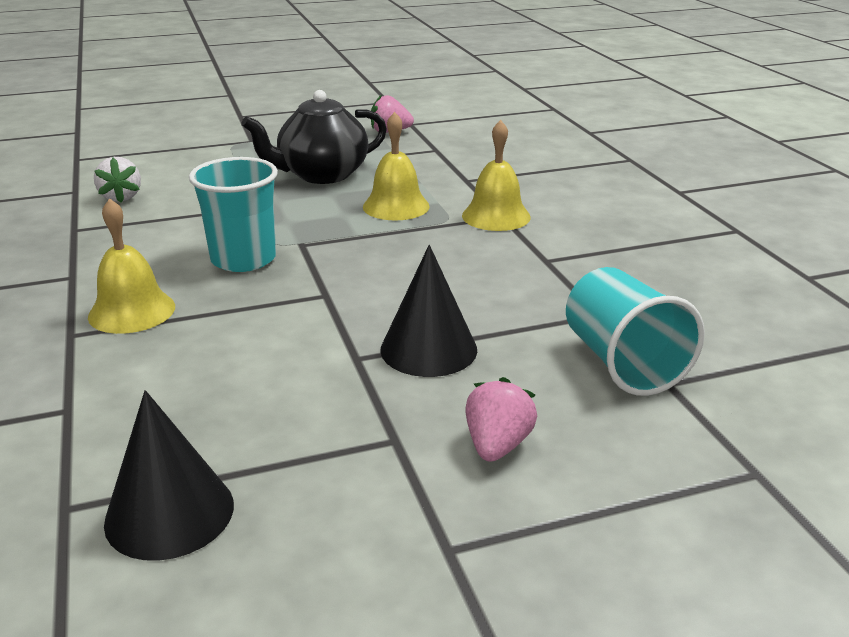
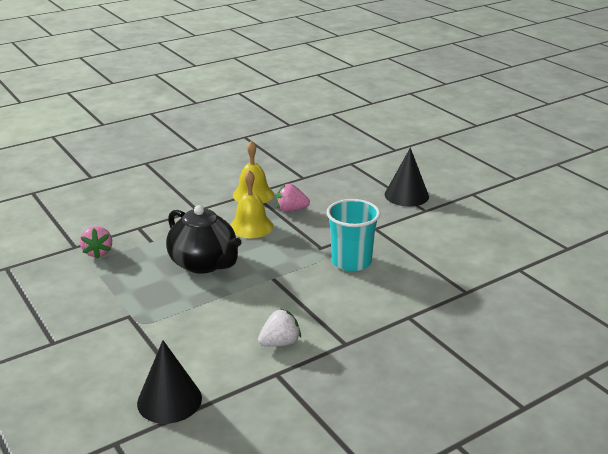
camera: 105 degrees left, 0 degrees up
yellow bell [88,198,175,334] -> none
black cone [104,390,234,561] -> black cone moved to [137,340,202,424]
pink strawberry [466,377,537,462] -> pink strawberry moved to [276,184,310,212]
turquoise cup [566,267,705,396] -> none

